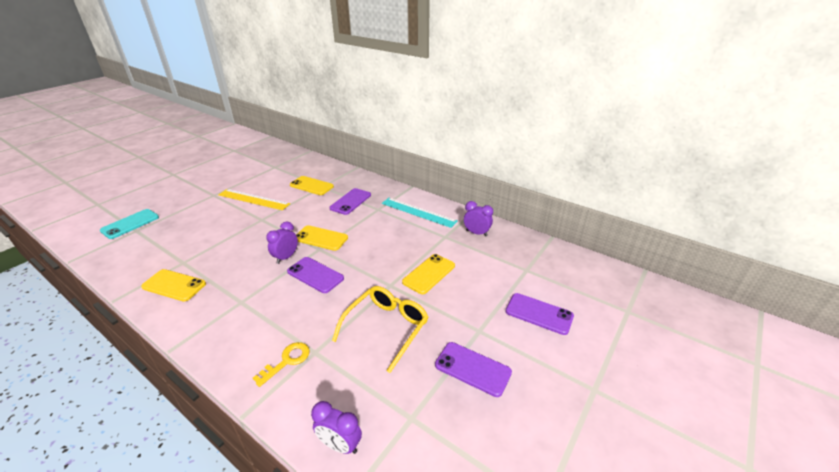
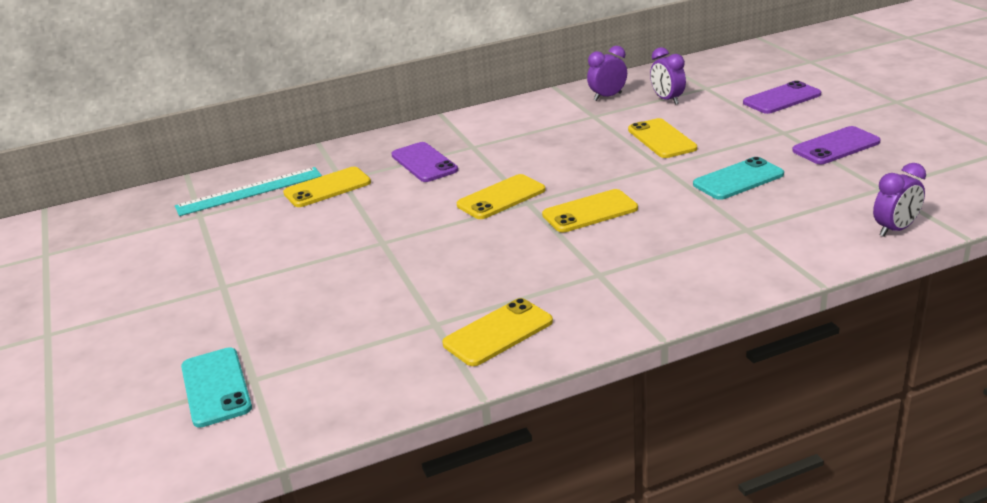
camera: 55 degrees left, 5 degrees down
yellow ruler [218,189,290,210] -> none
yellow key [253,342,310,387] -> none
purple clock [266,222,298,264] -> purple clock moved to [650,47,686,105]
purple phone [287,257,344,293] -> yellow phone [542,189,638,232]
yellow glasses [332,286,428,373] -> turquoise phone [693,157,784,200]
turquoise ruler [382,198,458,228] -> turquoise ruler moved to [175,167,322,216]

